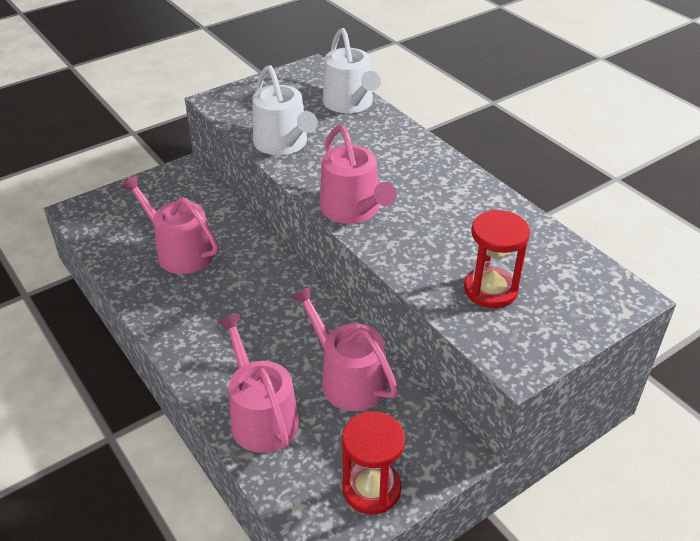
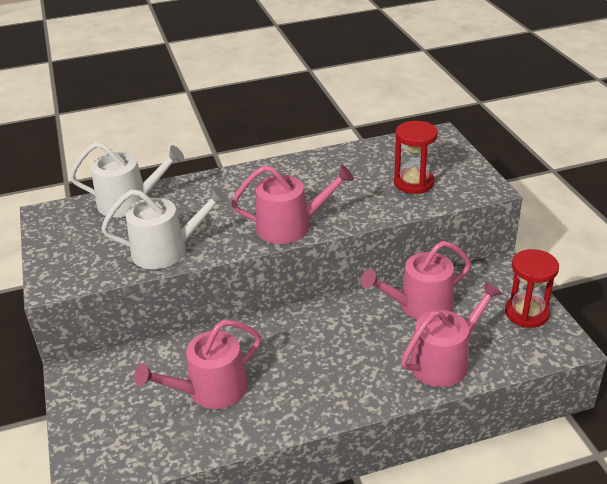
camera: 70 degrees left, 5 degrees down
pink watering can [217,313,299,453] -> pink watering can turned 150 degrees clockwise [401,281,503,387]

